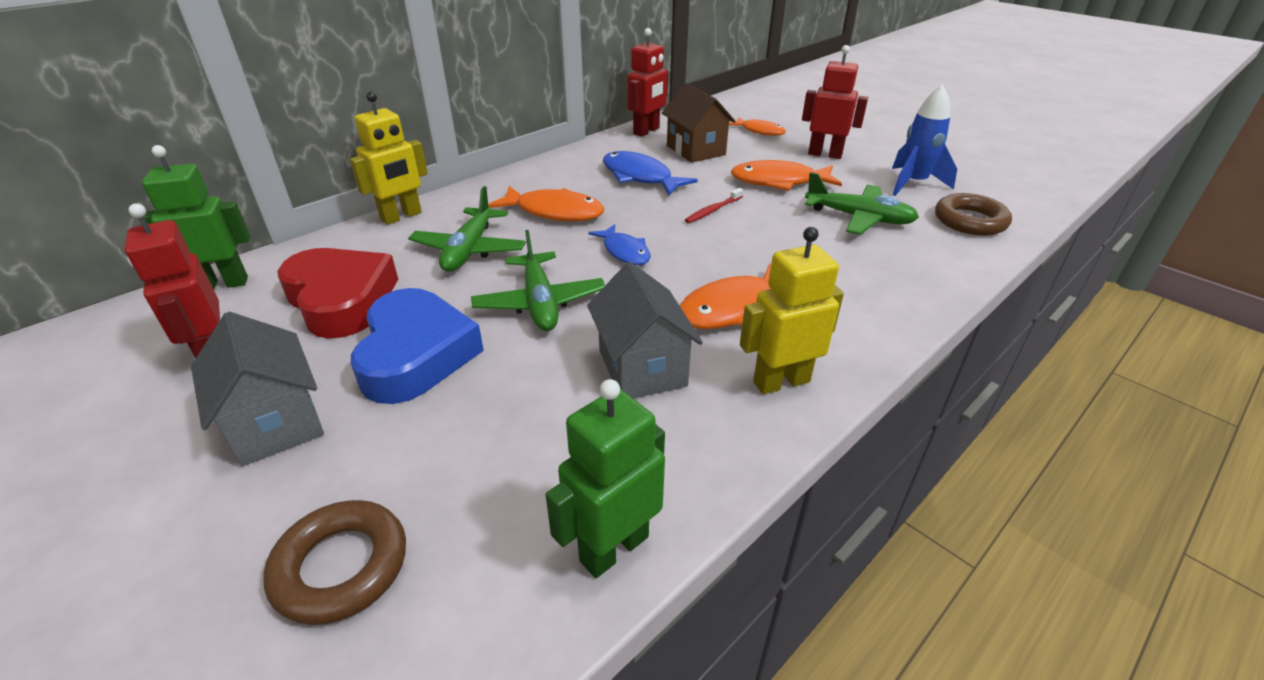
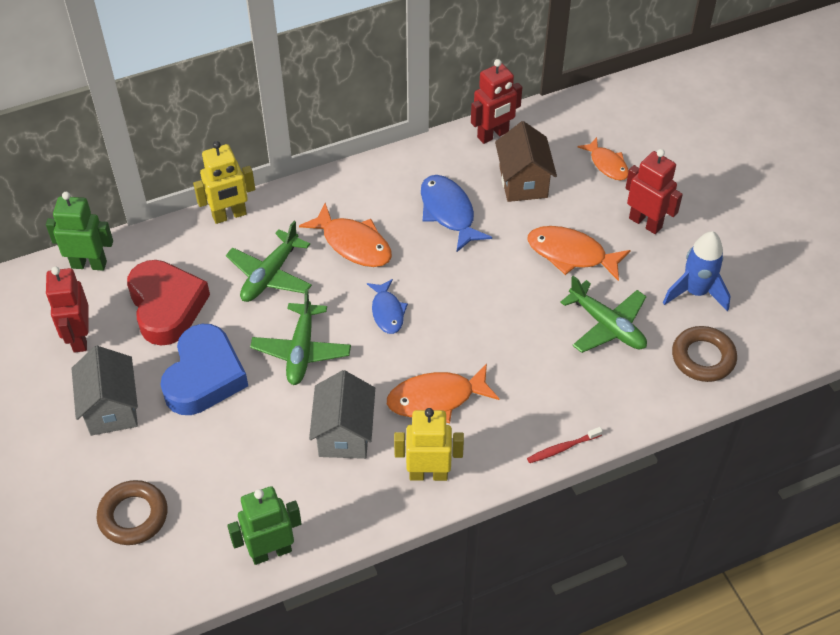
camera: 20 degrees right, 15 degrees up
red toothbrush [685,188,744,223] -> red toothbrush moved to [527,427,603,463]

